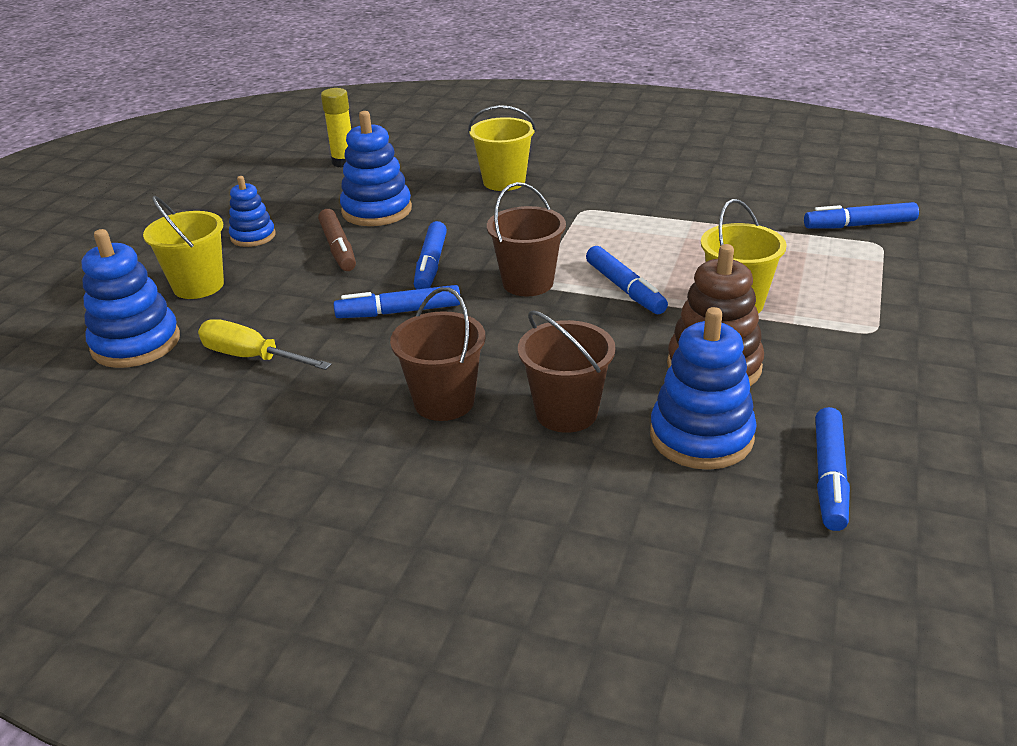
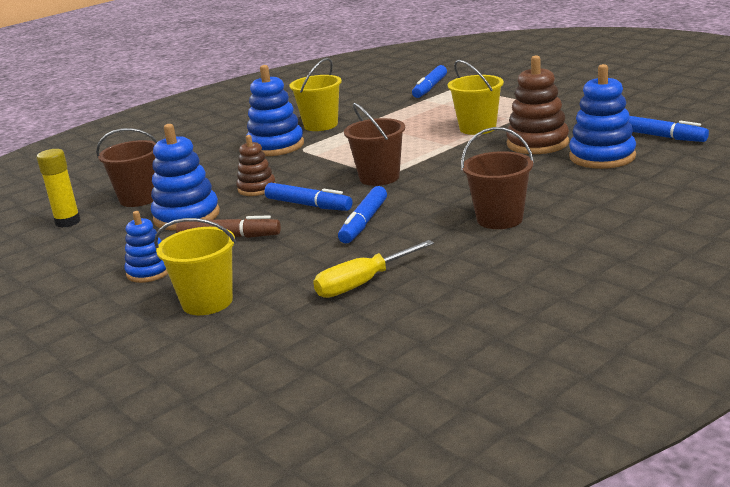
camera: 60 degrees left, 10 degrees down
blue stacking toy [82,229,180,368] -> blue stacking toy moved to [246,65,304,156]
yellow bucket [468,105,536,191] -> yellow bucket moved to [289,58,342,131]
brown bucket [518,310,616,433] -> brown bucket moved to [96,128,158,207]
blue marker [586,246,668,314] -> none
none -> brown stacking toy [237,135,275,196]

